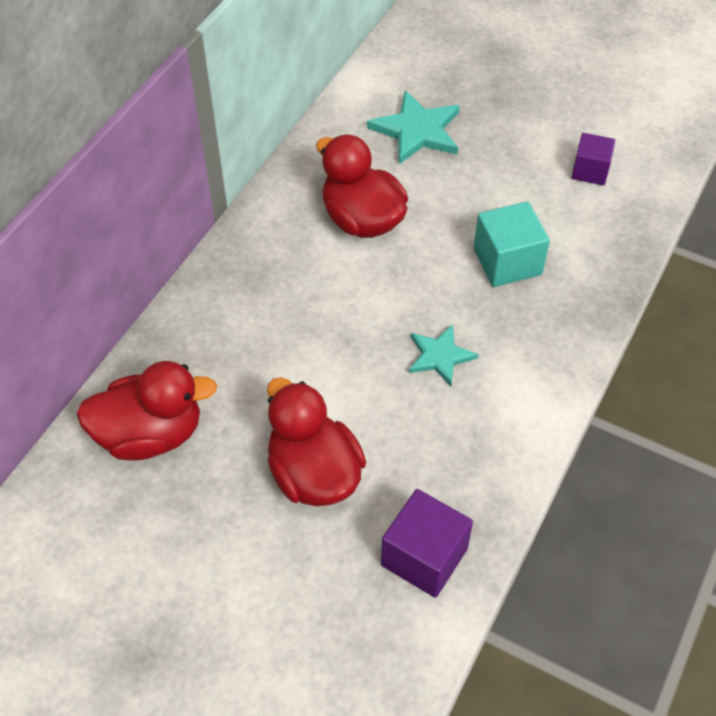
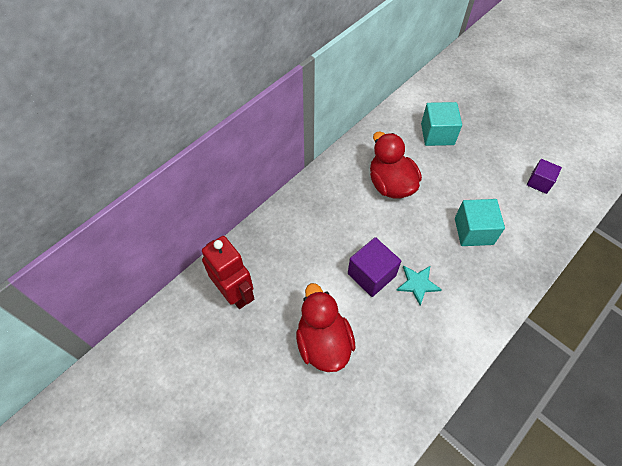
camera: 15 degrees right, 5 degrees up
red duck [77,361,217,460] -> red robot [202,236,254,309]
turquoise star [367,91,460,164] -> turquoise cube [421,102,462,146]
purple cube [381,489,473,598] -> purple cube moved to [348,237,401,297]

